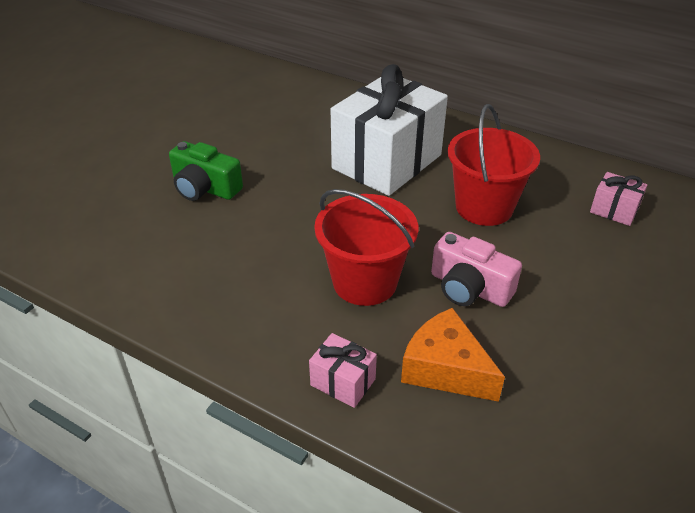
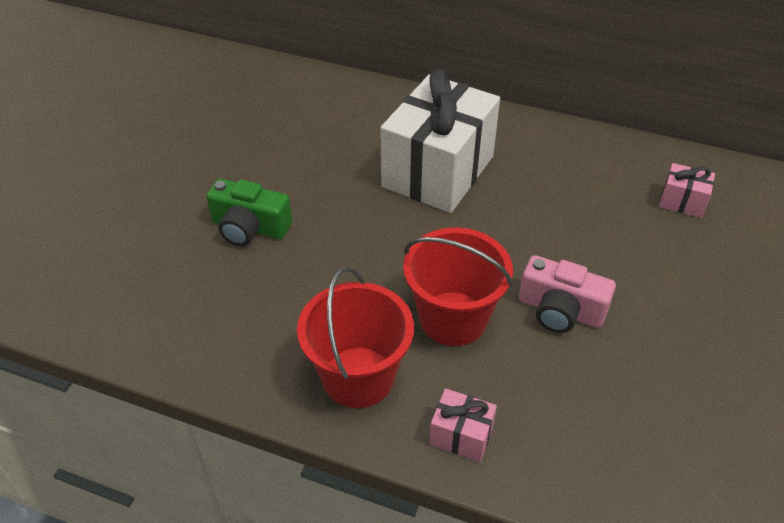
camera: 10 degrees left, 5 degrees up
orange cheese [401,308,505,402] -> none
red bucket [448,104,540,226] -> red bucket moved to [297,266,414,408]

